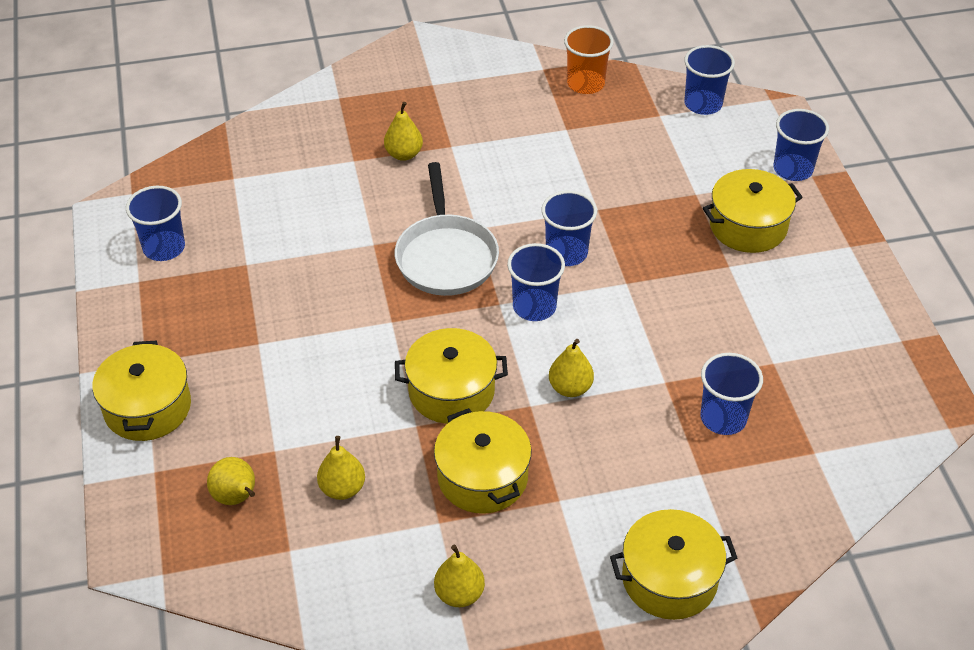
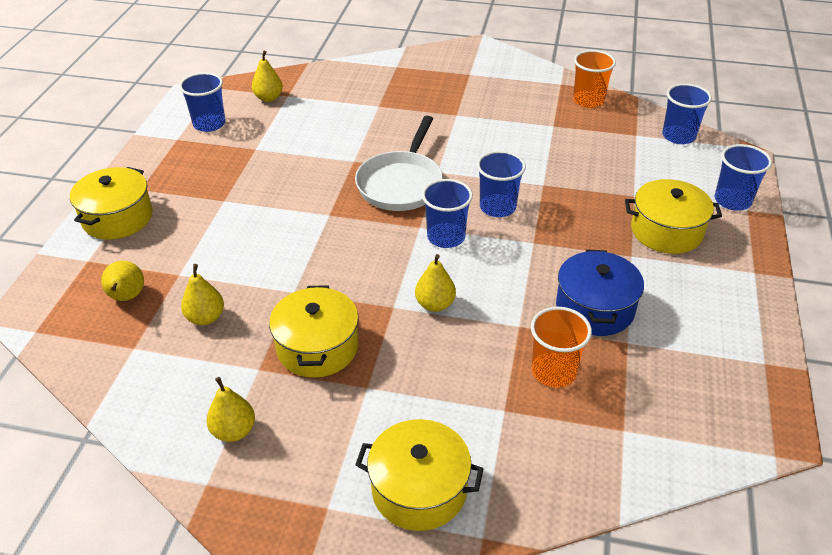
camera: 25 degrees right, 5 degrees down
yellow pear [384,102,423,161] -> yellow pear moved to [252,51,283,102]
yellow pot [395,328,508,424] -> none
blue cup [701,353,763,435] -> orange cup [531,307,592,388]
none -> blue pot [556,249,644,336]

